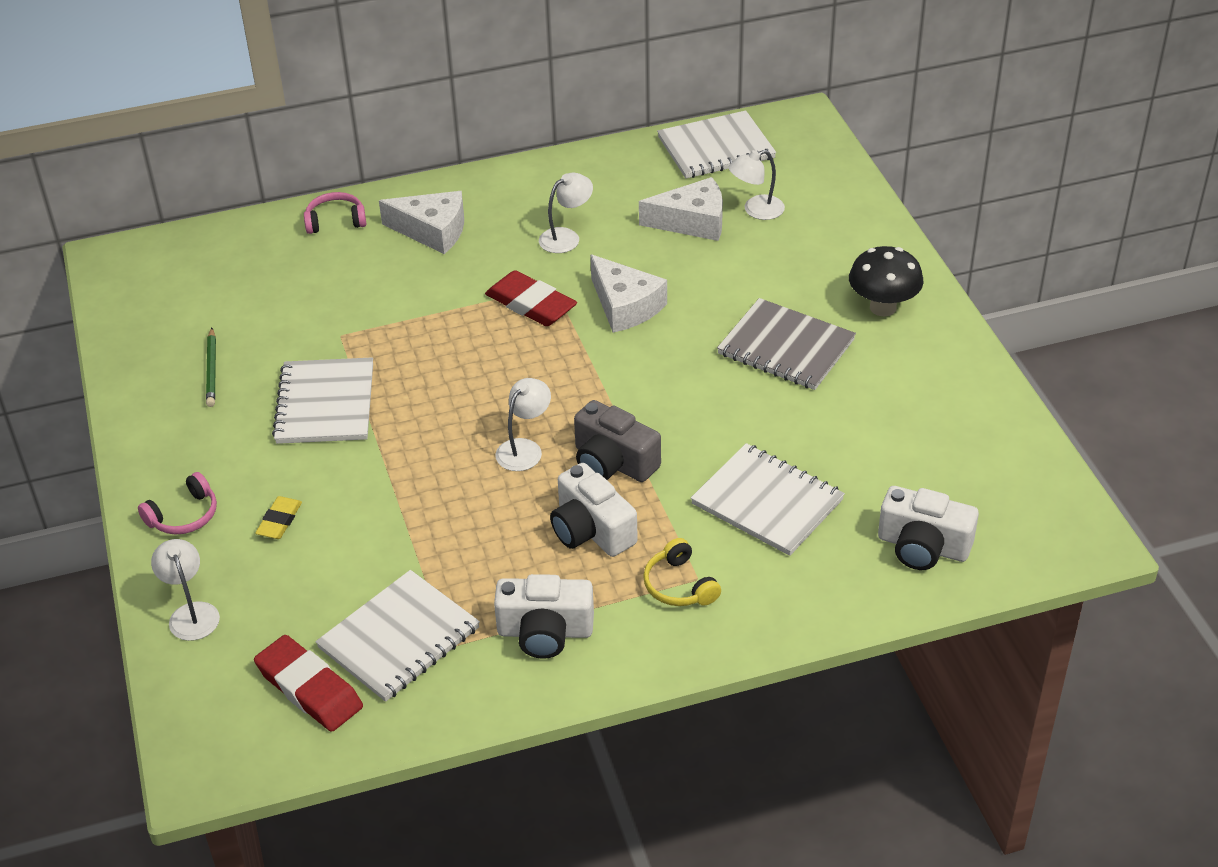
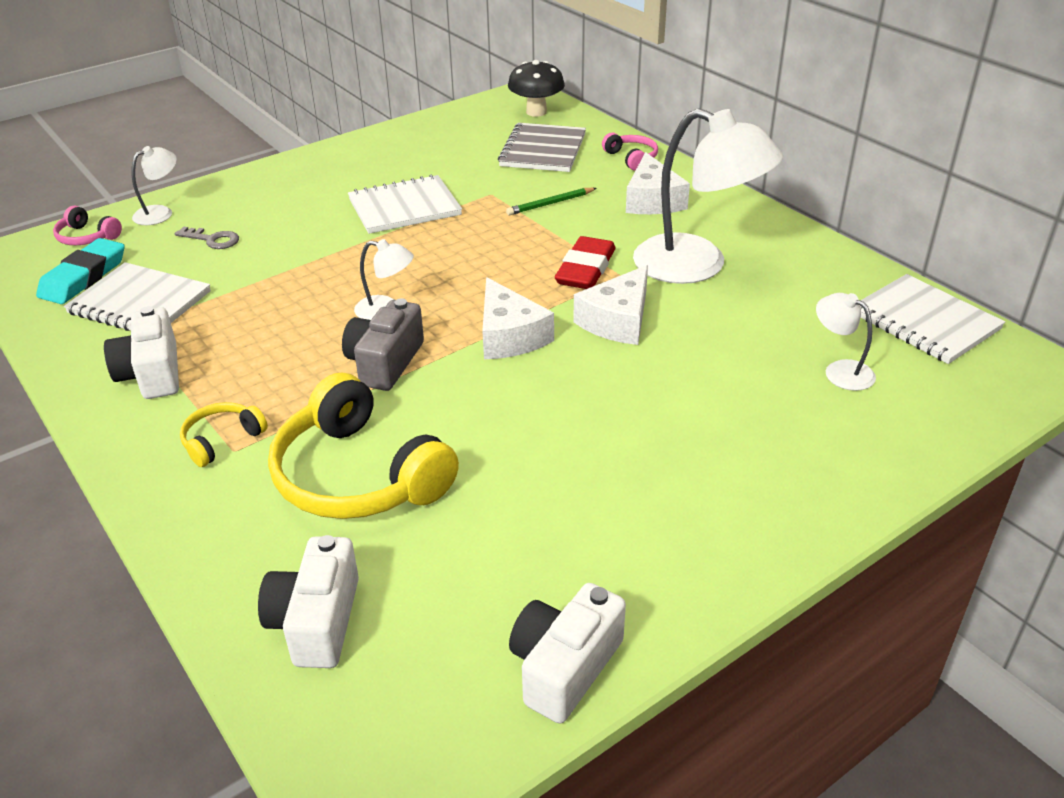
camera: 70 degrees right, 5 degrees down
pink headphones [138,472,217,535] -> pink headphones moved to [53,206,122,245]
green pencil [206,328,216,407] -> green pencil moved to [506,188,596,215]
red eraser [254,635,363,732] -> turquoise eraser [36,238,125,304]
yellow eraser [255,496,302,539] -> none
white lamp [539,173,593,253] -> white lamp [633,108,783,284], size x2.16
white camera [550,463,638,557] -> white camera moved to [509,583,626,723]
white cheese [639,177,723,241] -> white cheese moved to [482,277,554,359]
white notebook [691,443,845,556] -> yellow headphones [268,373,459,519]
grey notebook [717,298,856,390] -> grey notebook moved to [498,123,586,172]
black mushroom [849,246,923,316] -> black mushroom moved to [508,60,565,117]
none -> grey key [175,227,239,249]

